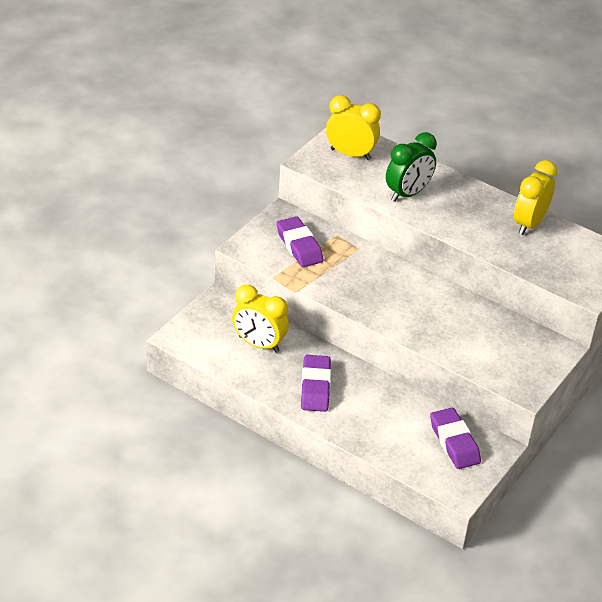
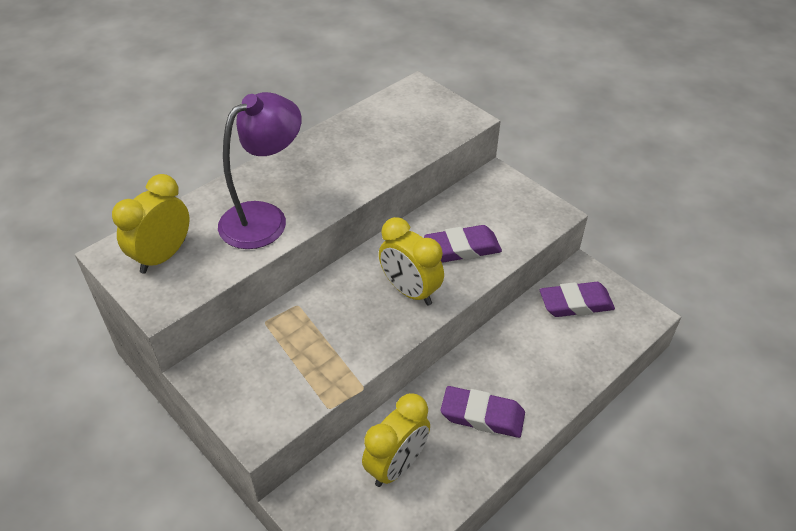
camera: 75 degrees left, 5 degrees up
purple eraser [276,216,324,267] -> purple eraser moved to [424,225,502,262]
green clock [386,132,437,202] -> purple lamp [218,92,302,249]
yellow clock [514,160,557,235] -> yellow clock moved to [379,217,444,306]

